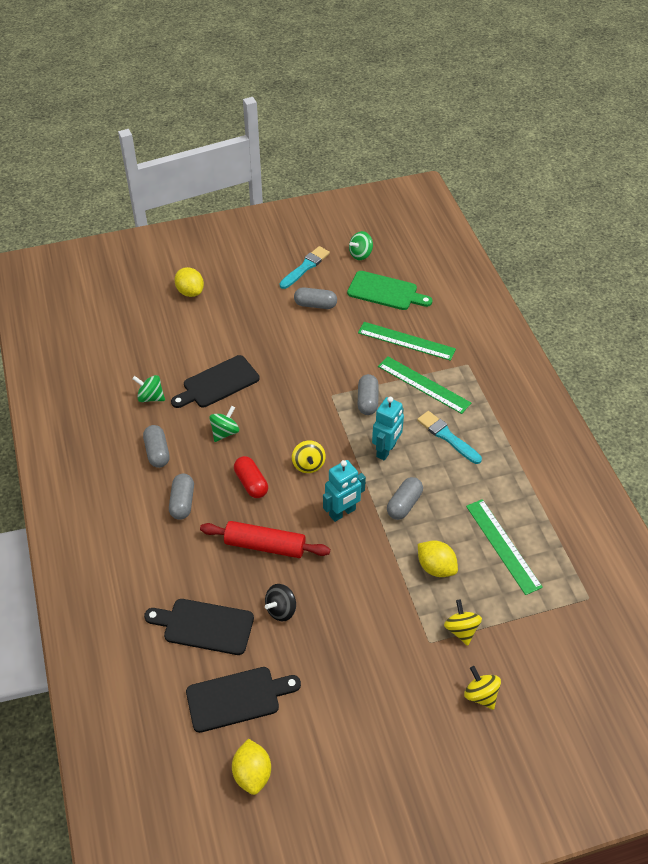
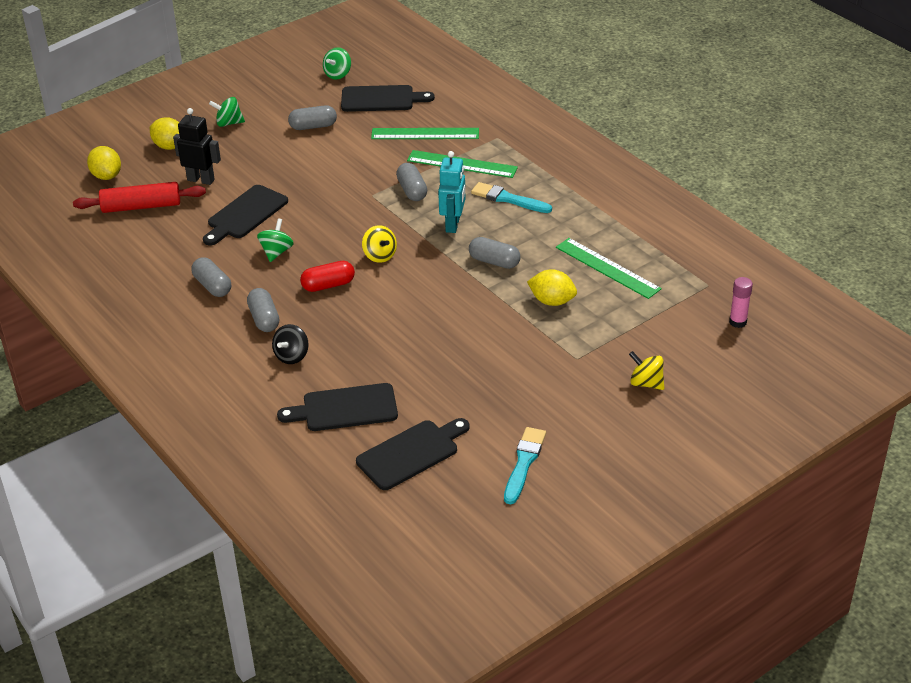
camera: 20 degrees left, 10 degrees down
green spinning top [132,375,165,402] -> green spinning top moved to [209,97,245,127]
red rolling pin [200,521,330,558] -> red rolling pin moved to [73,182,206,213]
yellow lemon [232,739,271,795] -> yellow lemon moved to [87,146,121,180]
red capsule [234,456,268,498] -> red capsule turned 60 degrees counterclockwise [300,261,355,292]
black spinning top [265,584,296,621] -> black spinning top moved to [272,324,309,364]
turquoise brush [280,246,330,289] -> turquoise brush moved to [504,427,546,504]
turquoise robot [323,460,366,522] -> none
green cutting board [347,271,433,310] -> black cutting board [341,85,435,112]
grey capsule [387,477,423,520] -> grey capsule turned 75 degrees counterclockwise [469,237,520,269]
yellow spinning top [444,599,482,646] -> none
none -> black robot [173,108,221,185]
none -> pink glue stick [729,277,753,328]

